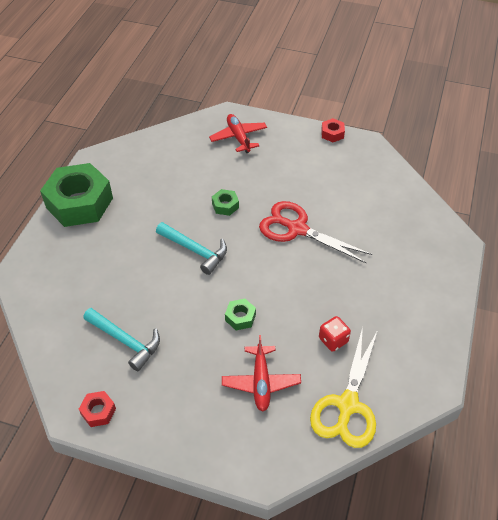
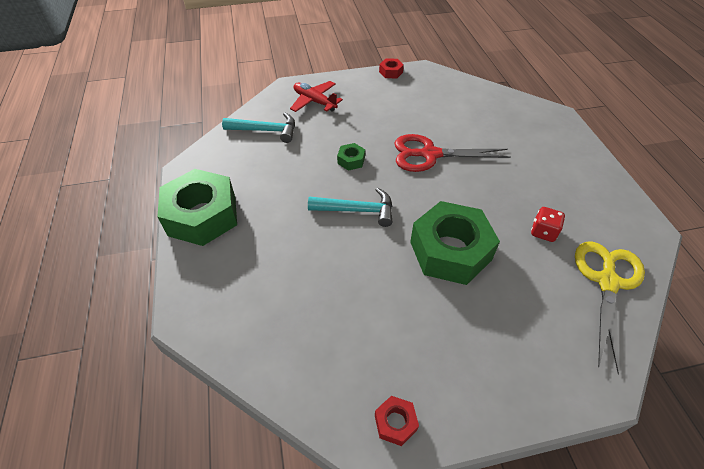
camera: 30 degrees left, 0 degrees up
turquoise hammer [83,308,160,371] -> turquoise hammer moved to [222,113,295,143]
red plane [222,335,301,411] -> none
green nut [225,299,256,330] -> green nut [410,201,500,285], size x2.39
yellow scissors [310,327,378,448] -> yellow scissors turned 150 degrees counterclockwise [575,242,645,375]

